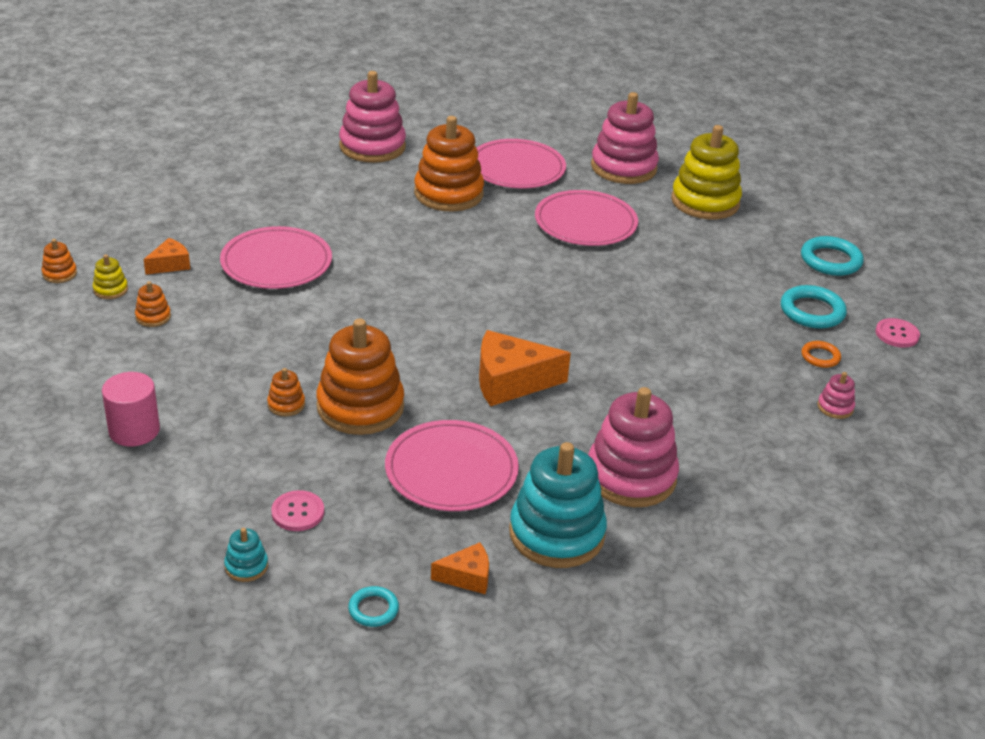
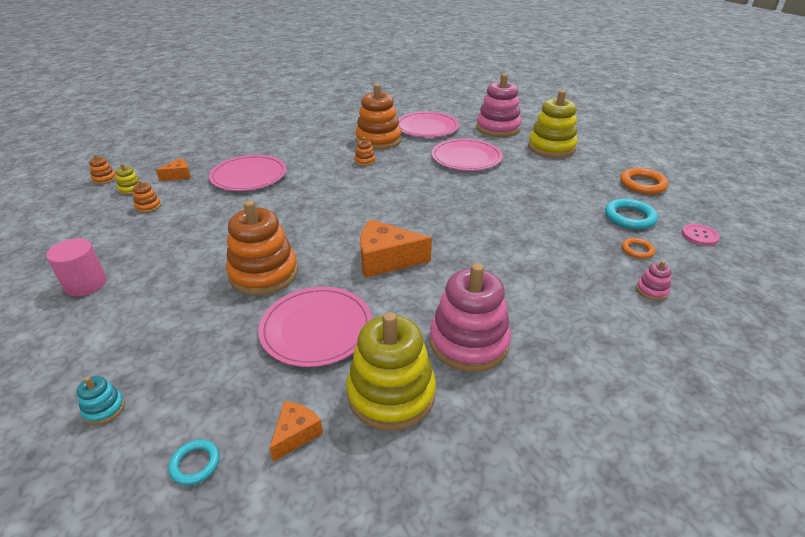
camera: 10 degrees right, 0 degrees up
orange stacking toy [267,368,305,416] -> orange stacking toy moved to [354,137,375,166]
pink button [271,490,324,531] -> none
pink stacking toy [339,71,406,163] -> none
orange cheese [431,542,489,594] -> orange cheese turned 60 degrees counterclockwise [269,401,323,462]
turquoise stacking toy [509,442,607,568] -> yellow stacking toy [346,312,436,431]
turquoise ring [801,236,864,276] -> orange ring [620,168,669,194]

